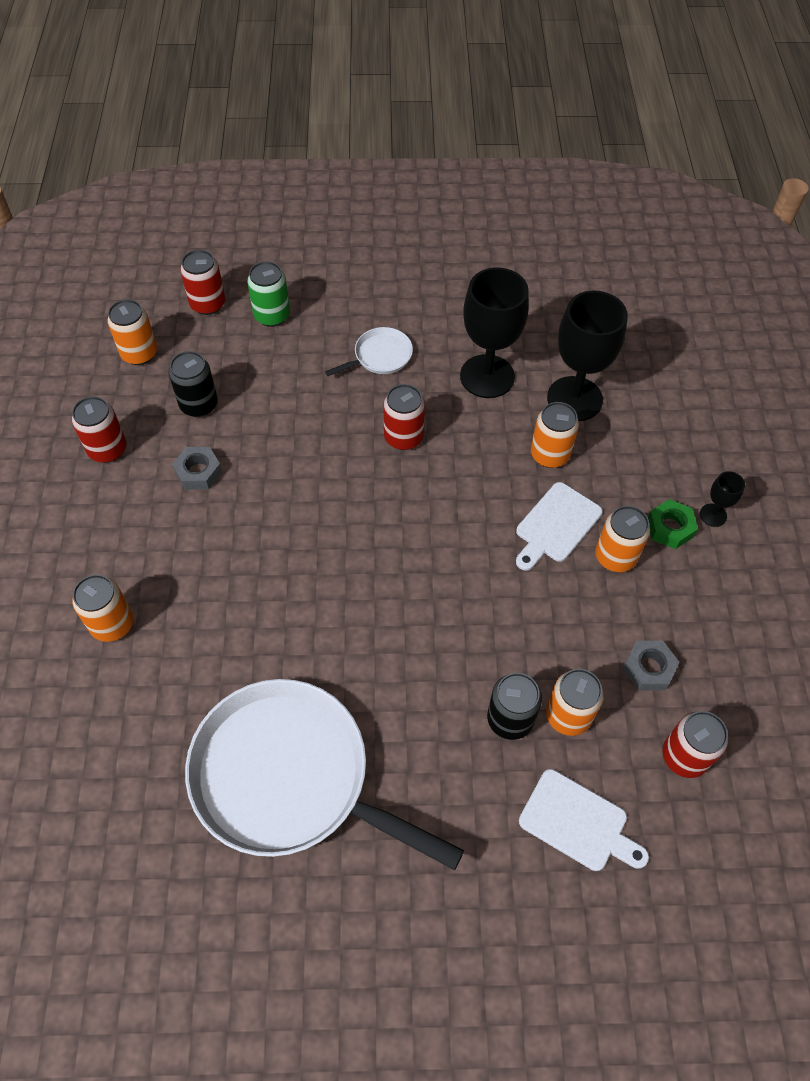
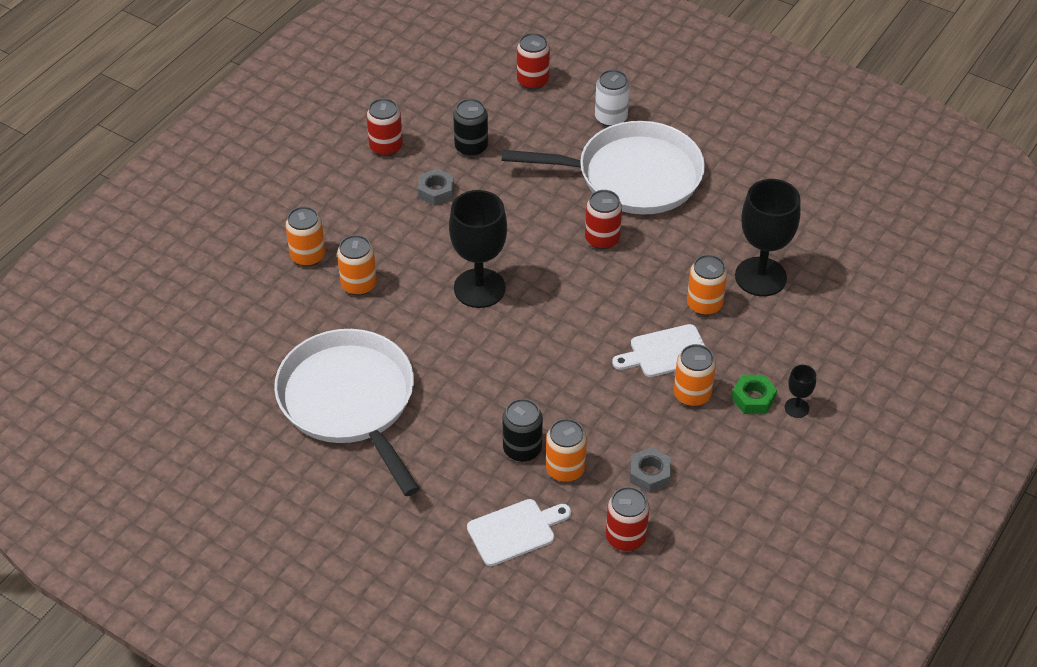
camera: 35 degrees right, 10 degrees down
orange can [107,299,157,365] -> orange can moved to [337,235,377,296]
green can [247,261,290,327] -> none
white pan [325,327,413,376] -> white pan [502,121,705,214], size x2.36
black goblet [460,267,529,398] -> black goblet moved to [449,190,507,308]
white cutting board [519,769,649,871] -> white cutting board turned 90 degrees counterclockwise [467,499,571,566]
none -> white can [595,70,630,127]

